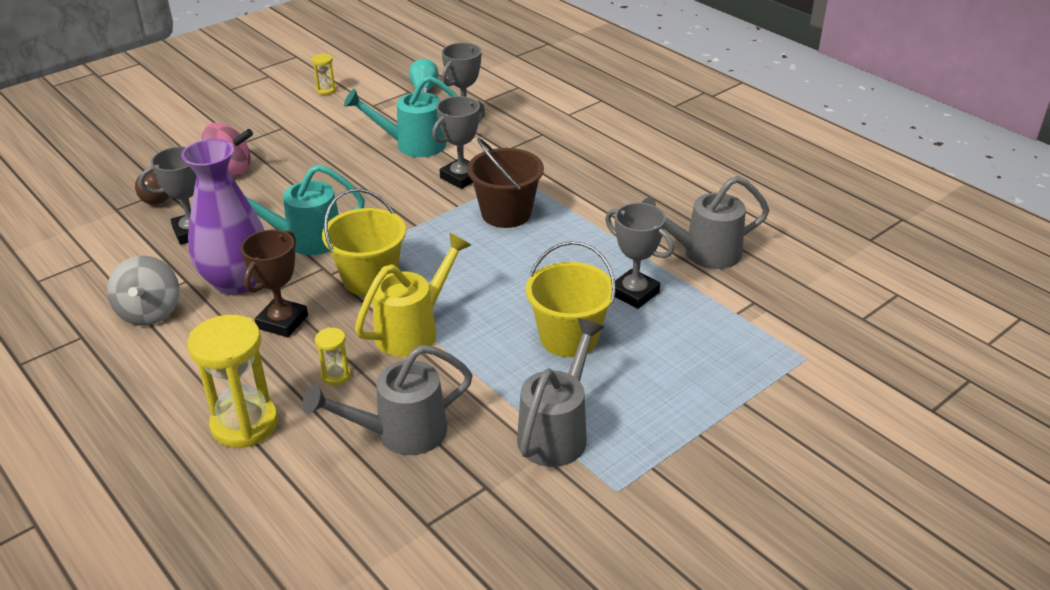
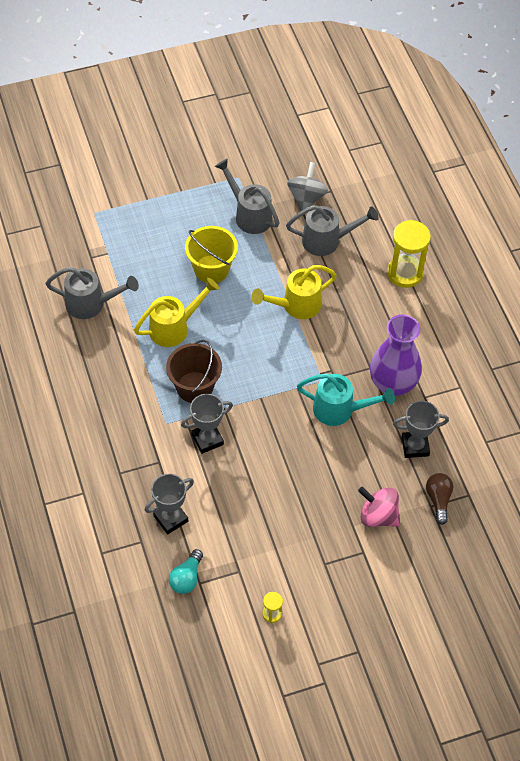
camera: 160 degrees left, 20 degrees up
grey spinning top [107,256,179,326] -> grey spinning top moved to [287,162,328,211]
brown trophy [241,230,308,337] -> none
yellow hourglass [315,327,351,385] -> none
yellow bucket [322,189,406,296] -> none
turquoise watering can [344,76,457,157] -> none
grey watering can [517,318,604,467] -> grey watering can turned 90 degrees clockwise [215,159,280,234]
grey trophy [605,203,674,309] -> none
none -> yellow watering can [134,278,219,347]

